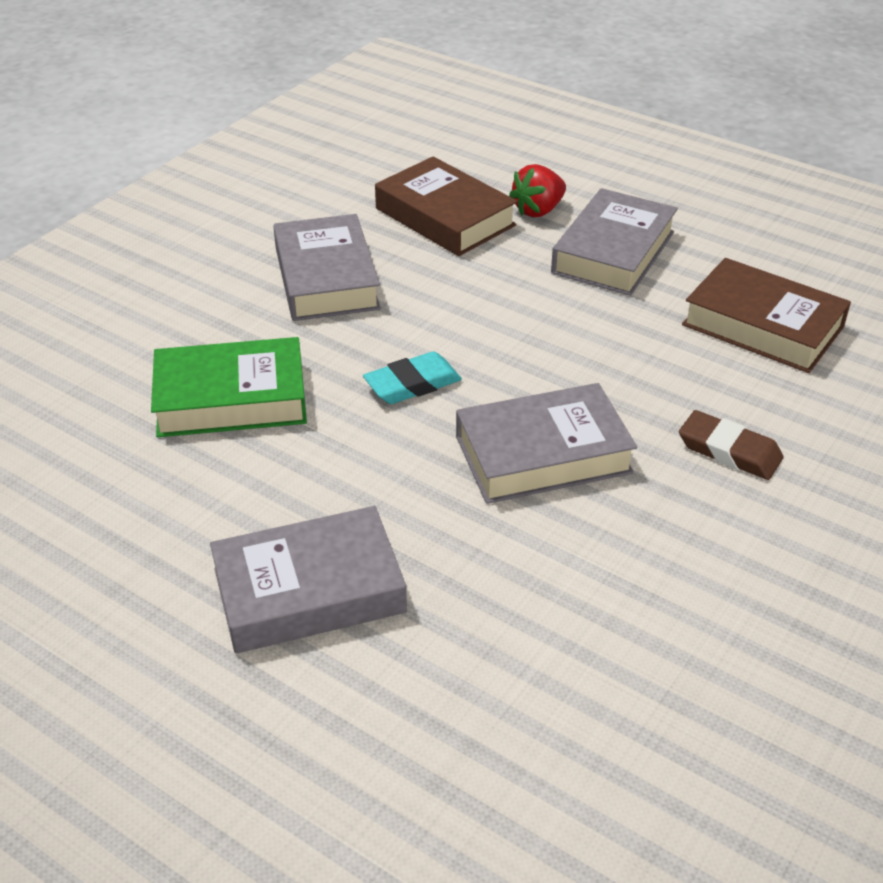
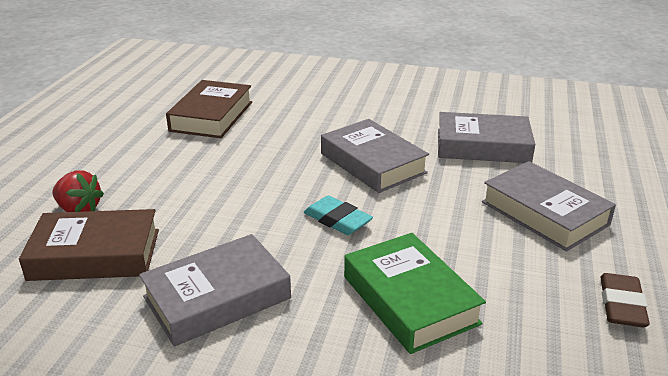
camera: 110 degrees left, 10 degrees down
brown book [375,156,517,256] -> brown book turned 60 degrees clockwise [19,209,159,281]
grey book [551,188,678,296] -> grey book moved to [438,112,535,163]
brown eraser [679,410,784,480] -> brown eraser moved to [600,273,650,327]

